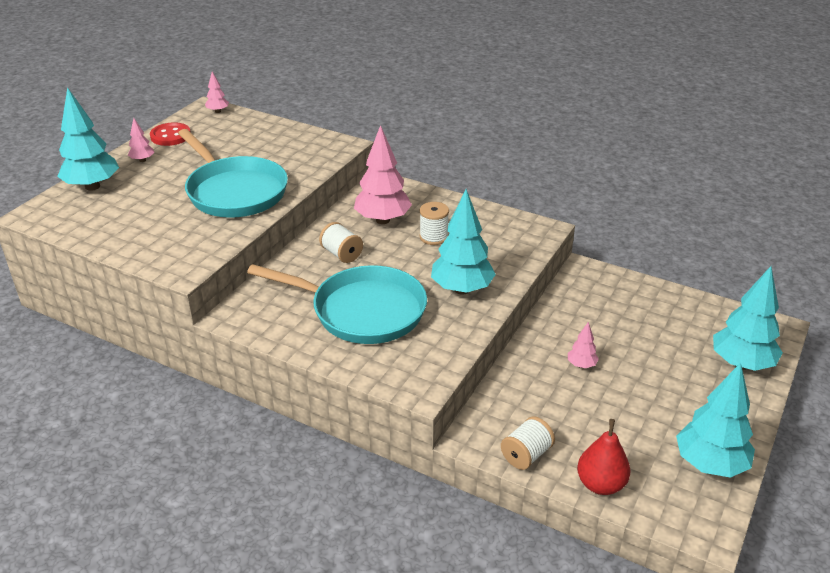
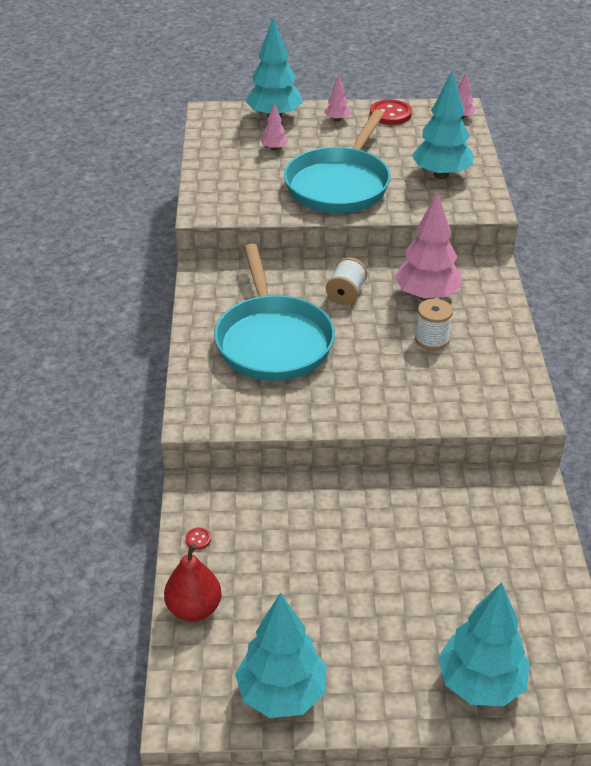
camera: 60 degrees right, 5 degrees up
turquoise tree [431,189,496,295] -> turquoise tree moved to [412,71,473,179]
white spool [501,416,555,470] -> red button [185,527,211,550]
pink tree [568,322,599,368] -> pink tree moved to [261,104,288,151]

